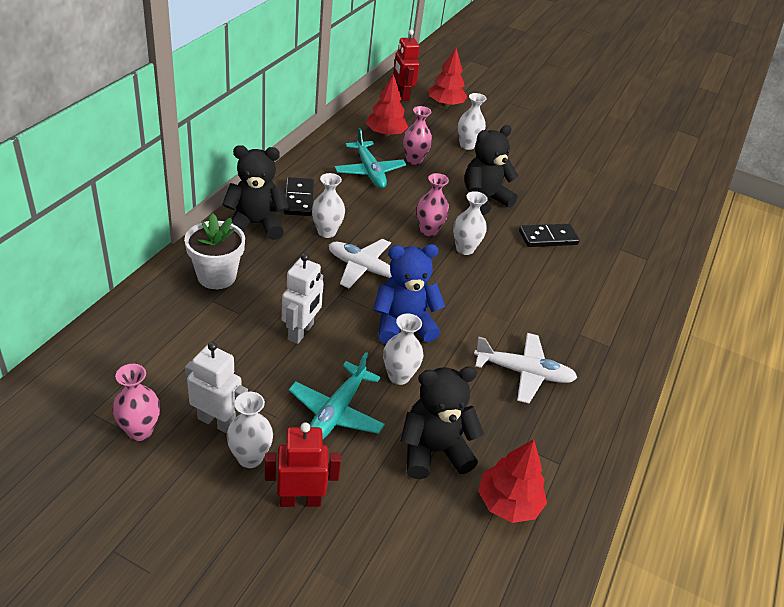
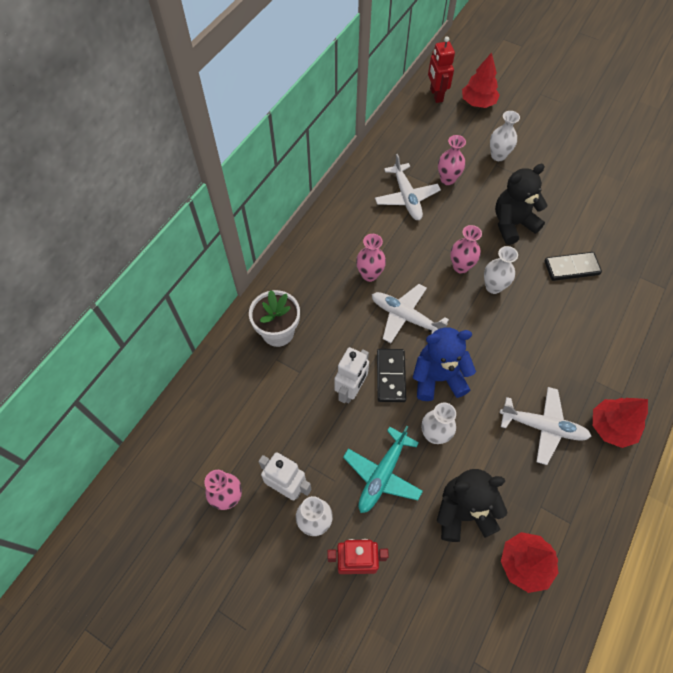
camera: 10 degrees right, 20 degrees up
black teddy bear [222,145,289,240] -> none
black domino [284,177,314,216] -> black domino moved to [377,349,406,402]
white vase [312,173,345,238] -> pink vase [356,234,386,282]
turquoise plane [335,128,407,188] -> white plane [375,154,441,220]
red tree [366,74,408,136] -> red tree moved to [593,398,648,448]

